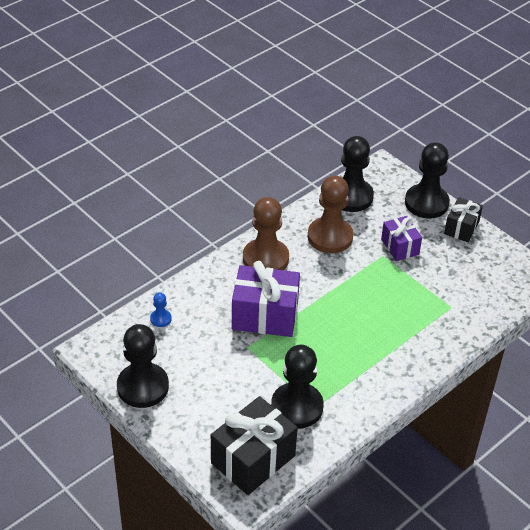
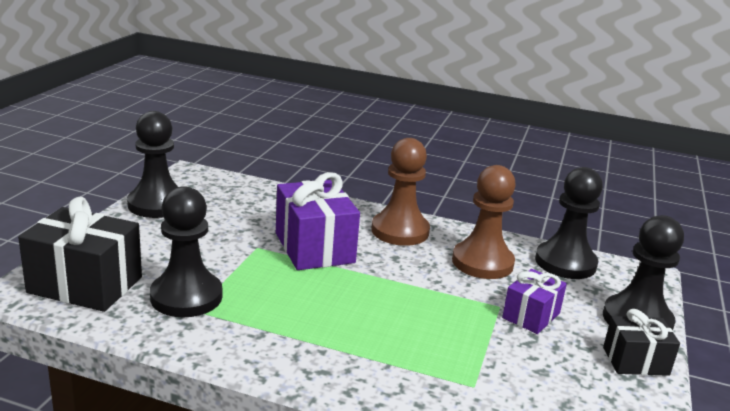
camera: 60 degrees right, 20 degrees down
blue pawn [150,293,172,327] -> none

